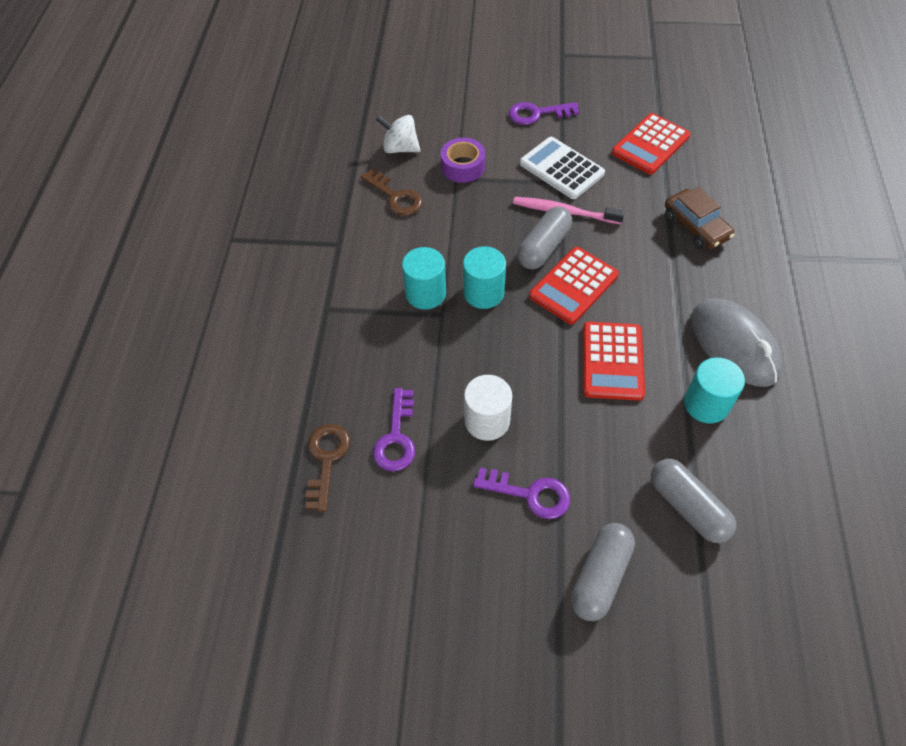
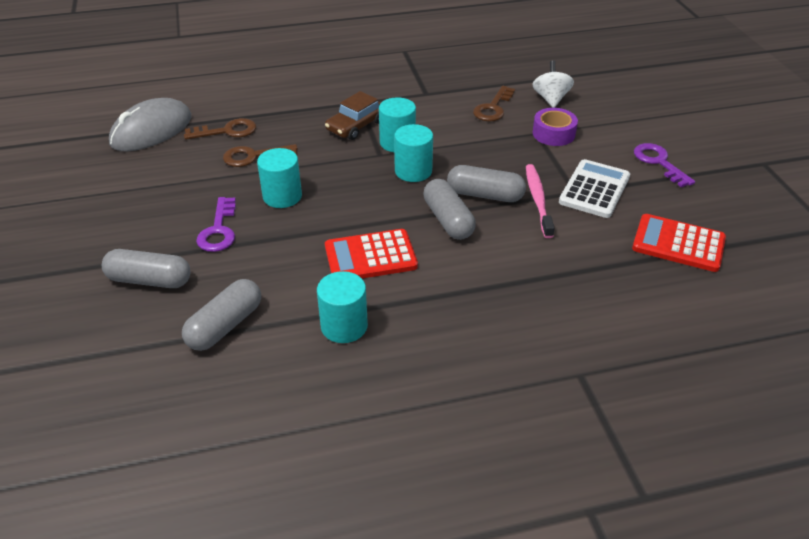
camera: 70 degrees right, 15 degrees down
purple key [373,388,415,471] -> brown key [223,144,298,167]
white cylinder [464,375,512,441] -> turquoise cylinder [257,148,302,208]
red calculator [529,247,619,324] -> grey capsule [423,179,476,240]
brown car [665,187,734,249] -> brown car moved to [325,91,381,140]
grey mouse [691,298,783,387] -> grey mouse moved to [109,98,191,152]

